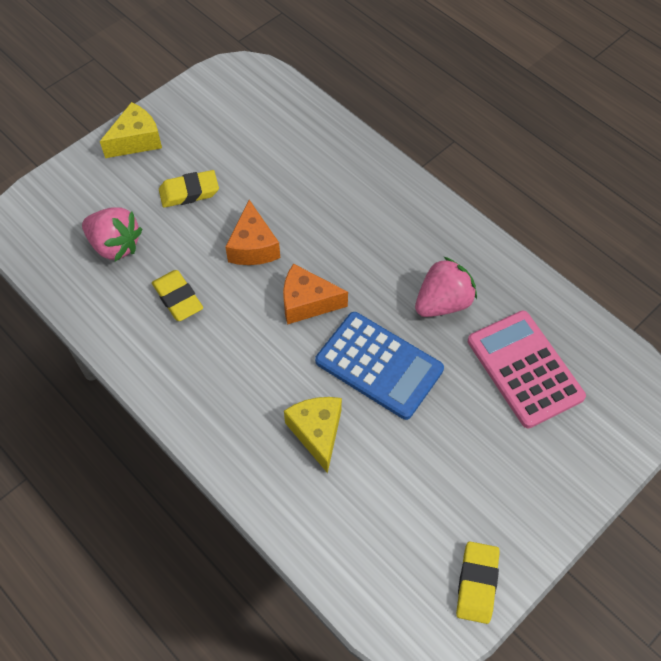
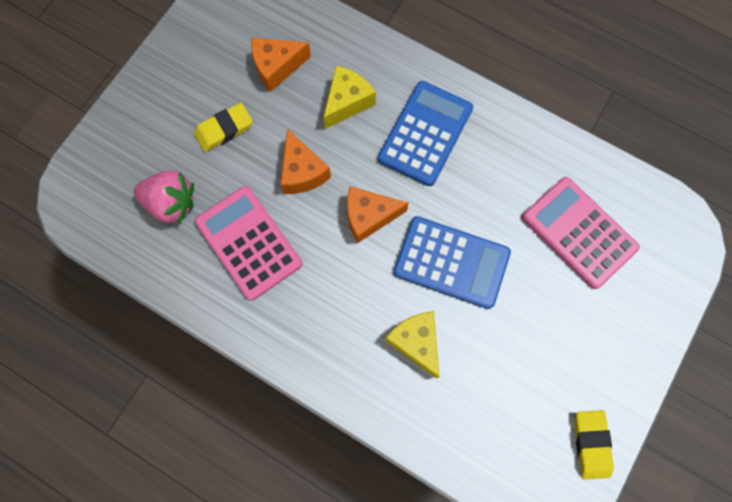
camera: 15 degrees left, 15 degrees up
yellow cheese [100,102,162,158] -> yellow cheese moved to [324,66,376,129]
yellow eraser [152,270,203,321] -> pink calculator [195,186,303,301]
pink strawberry [415,256,477,317] -> none
none -> orange cheese [251,38,311,92]
none -> blue calculator [378,81,473,186]

